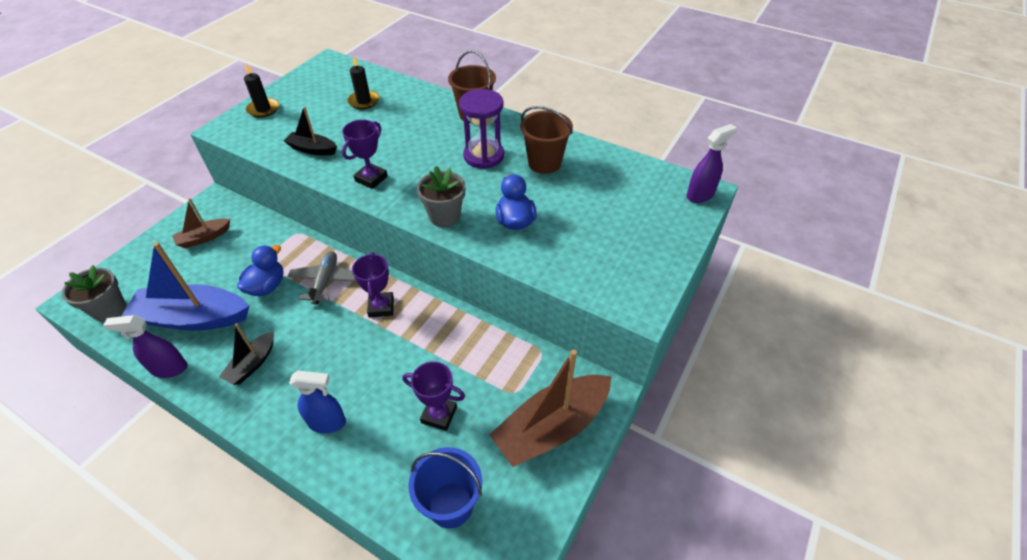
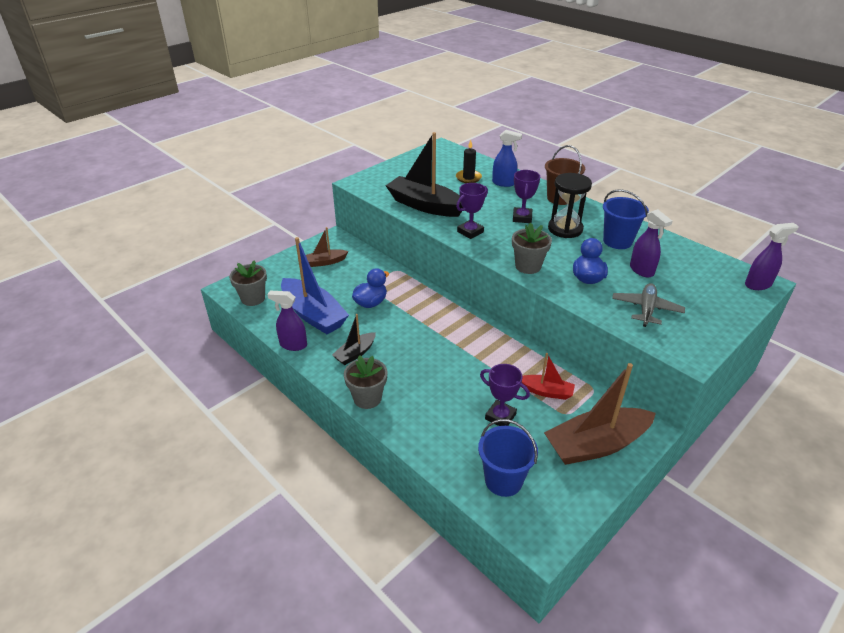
camera: 15 degrees right, 10 degrees down
blue boat [122,242,249,331] -> blue boat turned 150 degrees counterclockwise [281,237,349,334]
black candle [244,64,279,118] -> none
black boat [284,106,337,155] -> black boat [386,132,463,217], size x1.93
grey plane [287,251,356,305] -> grey plane moved to [612,283,685,327]
blue spray bottle [289,370,346,433] -> blue spray bottle moved to [492,130,522,187]
purple trophy [352,252,394,318] -> purple trophy moved to [513,170,540,223]
purple hourglass [459,89,504,169] -> black hourglass [548,173,592,238]
brown bucket [520,106,573,174] -> blue bucket [603,189,649,249]
none -> grey flower pot [344,355,388,409]
none -> red boat [522,353,575,400]
none -> purple spray bottle [630,209,673,277]

